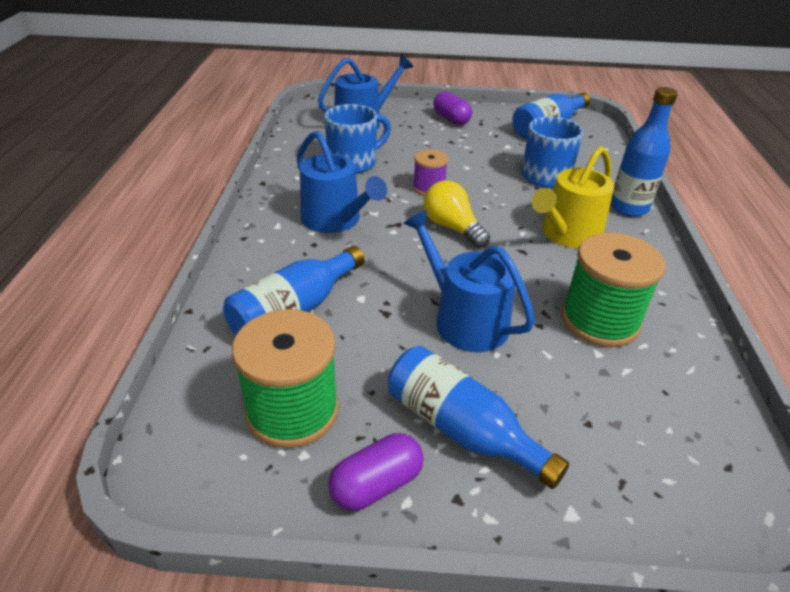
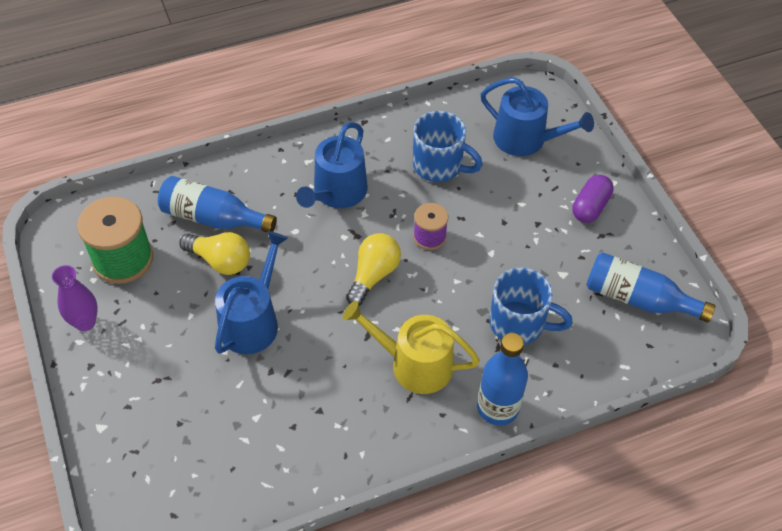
camera: 65 degrees right, 15 degrees up
purple capsule [328,433,424,511] -> purple vase [52,265,98,331]
blue bottle [388,346,569,489] -> none
green spool [561,232,665,347] -> none
none -> yellow light bulb [179,232,250,275]

